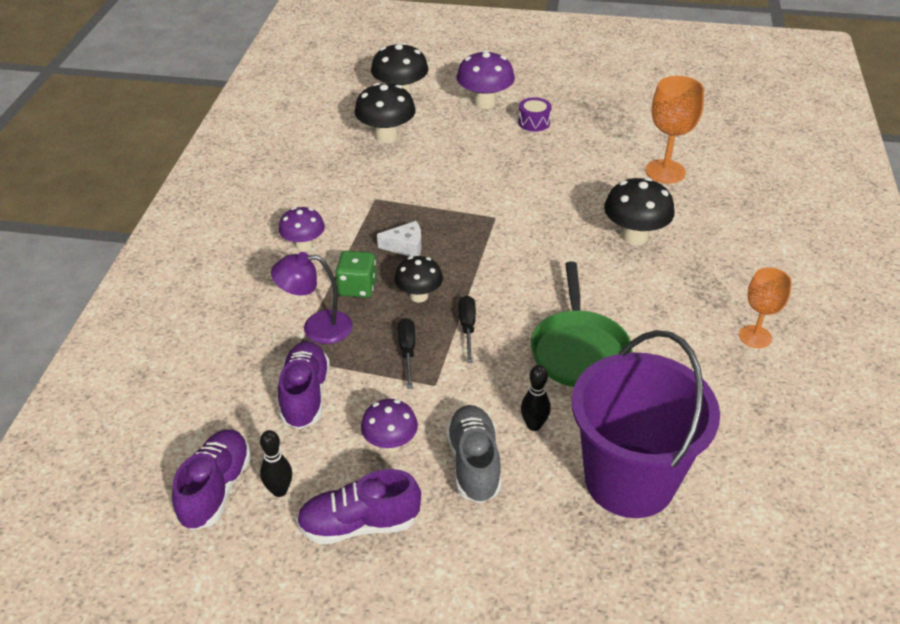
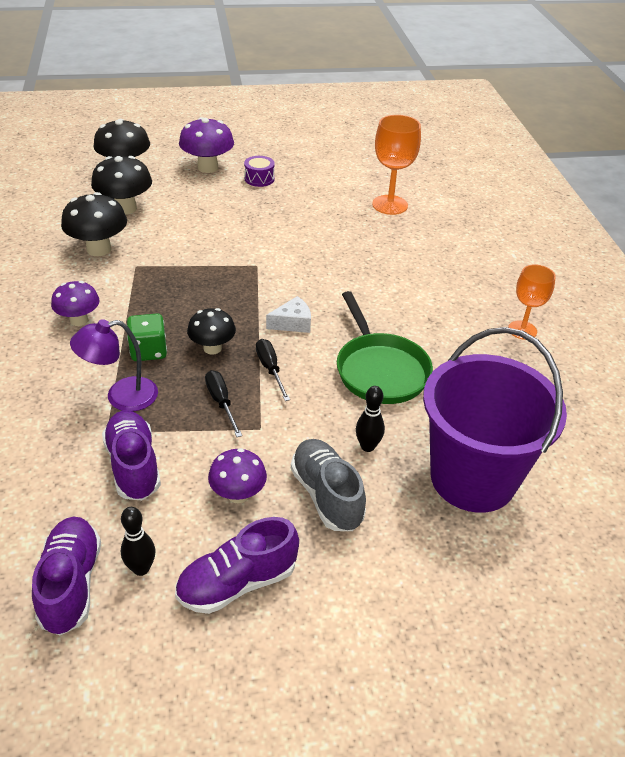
camera: 20 degrees left, 0 degrees up
white cheese [377,221,421,257] -> white cheese moved to [266,296,311,333]
black mushroom [604,177,675,245] -> black mushroom moved to [61,192,127,256]

